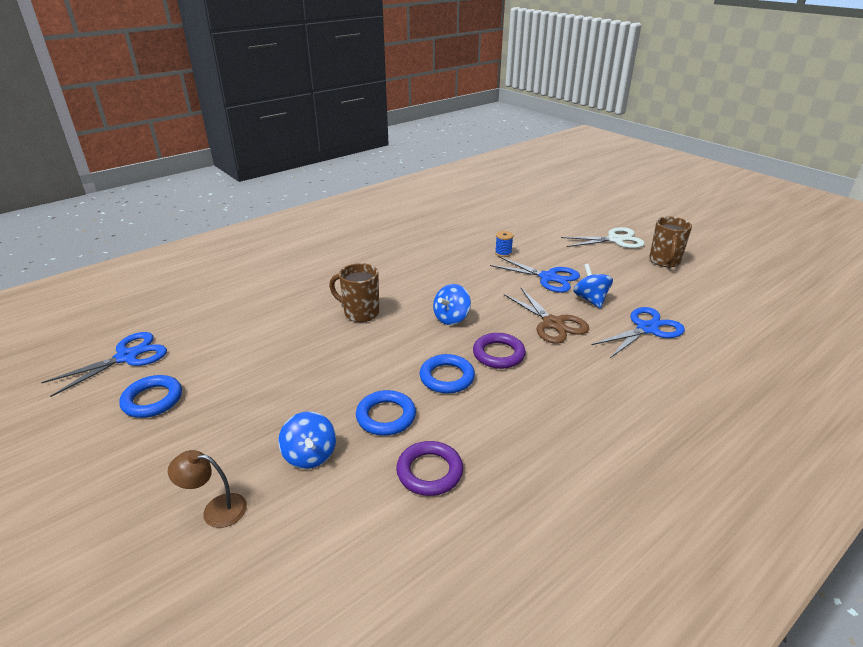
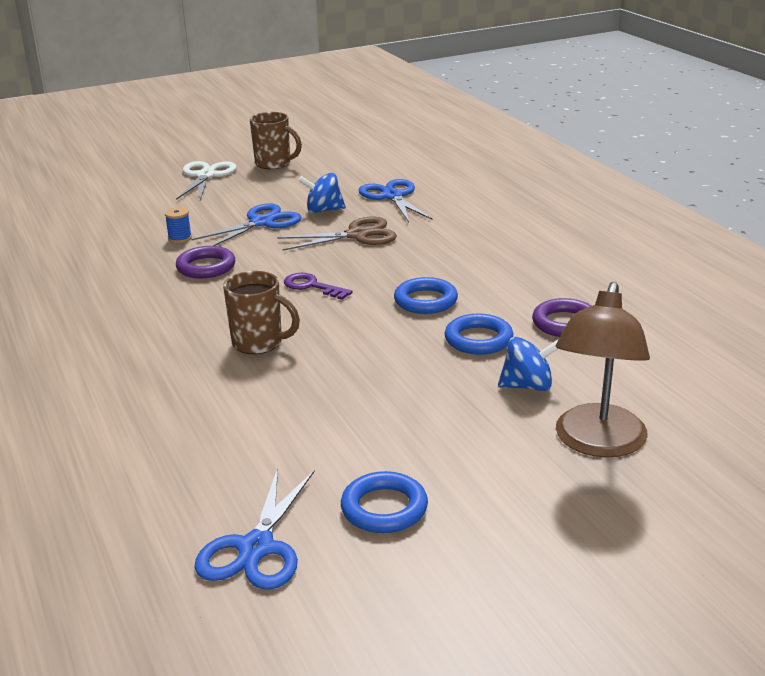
camera: 75 degrees left, 5 degrees down
blue scissors [41,332,167,397] -> blue scissors turned 135 degrees counterclockwise [194,468,315,590]
brown lamp [168,450,247,528] -> brown lamp [555,282,650,458], size x1.94
brown mug [329,263,379,322] -> brown mug turned 105 degrees counterclockwise [223,271,300,354]
blue spinning top [433,284,471,325] -> purple key [284,273,353,300]
purple ring [473,333,526,369] -> purple ring moved to [176,246,235,278]

